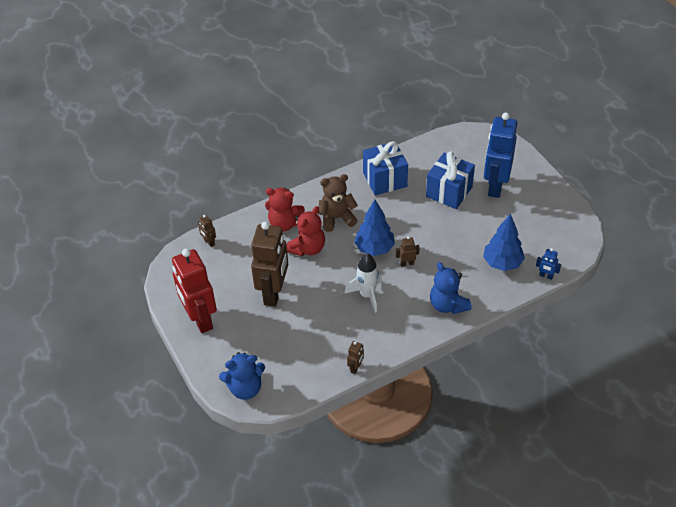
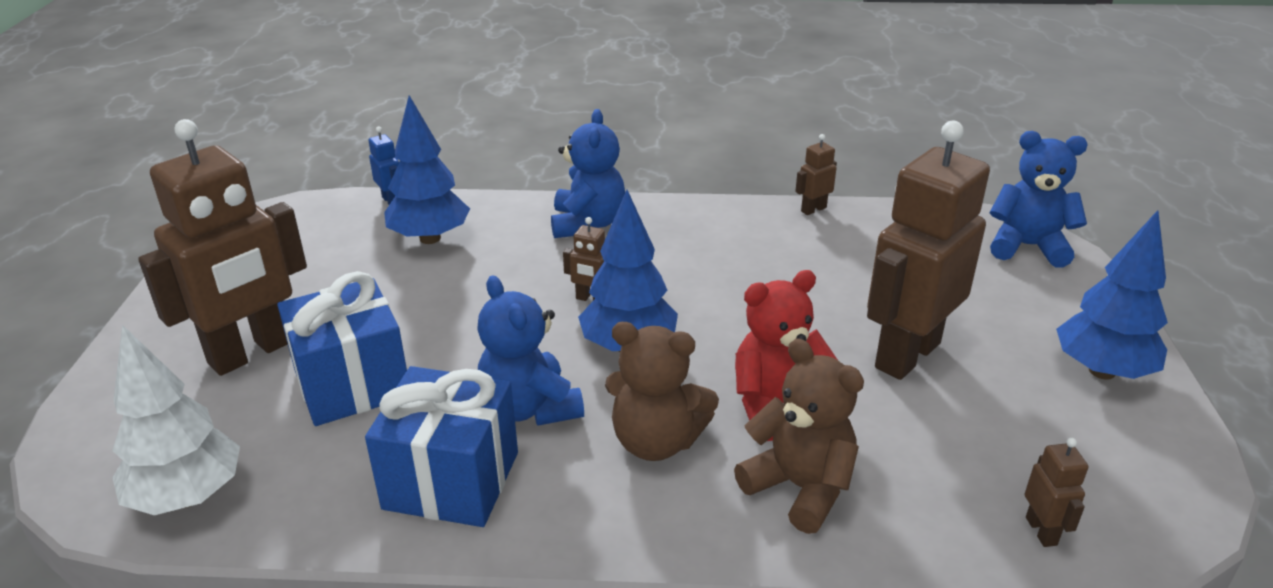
camera: 150 degrees left, 15 degrees down
red robot [172,249,217,333] -> blue tree [1056,210,1168,380]
red teddy bear [265,188,305,231] -> brown teddy bear [734,338,864,534]
white rocket [344,253,382,313] -> none
blue robot [484,112,517,198] -> brown robot [138,119,307,376]
none -> white tree [112,325,240,515]
none -> blue teddy bear [477,275,584,426]

